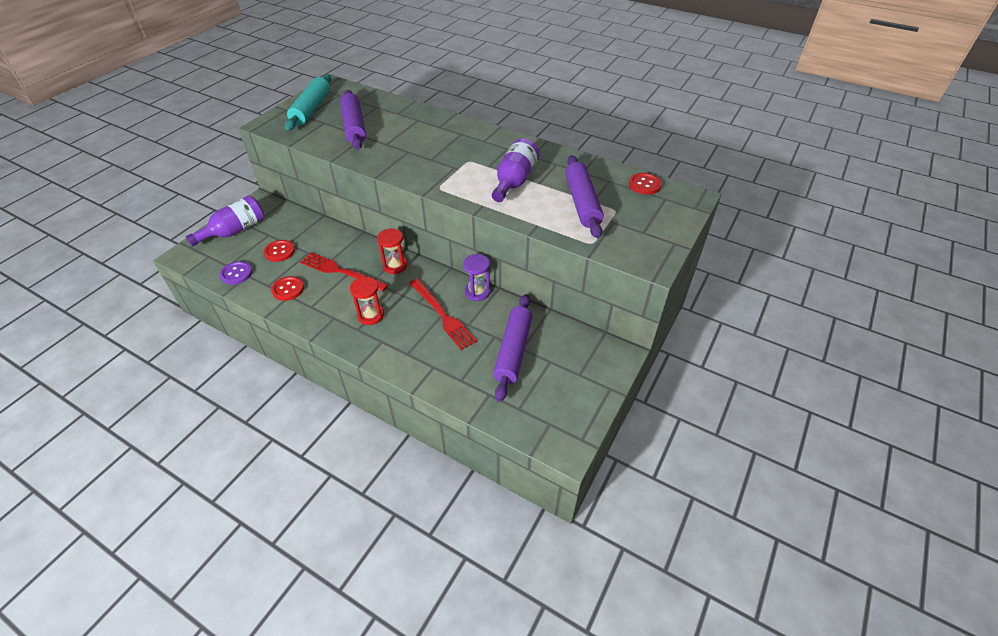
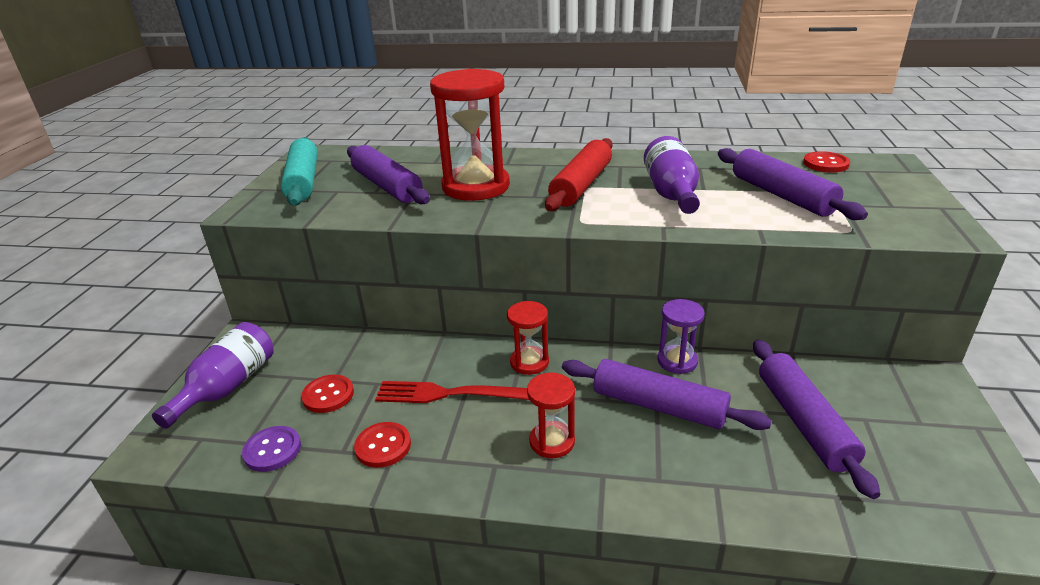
camera: 20 degrees left, 15 degrees down
red fork [410,278,477,350] -> purple rolling pin [562,359,772,430]
none -> red hourglass [430,69,510,201]
none -> red rolling pin [545,138,613,211]

